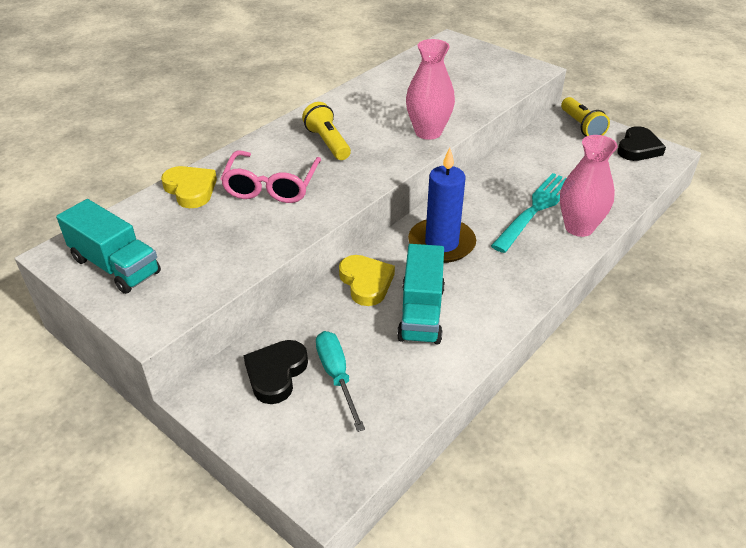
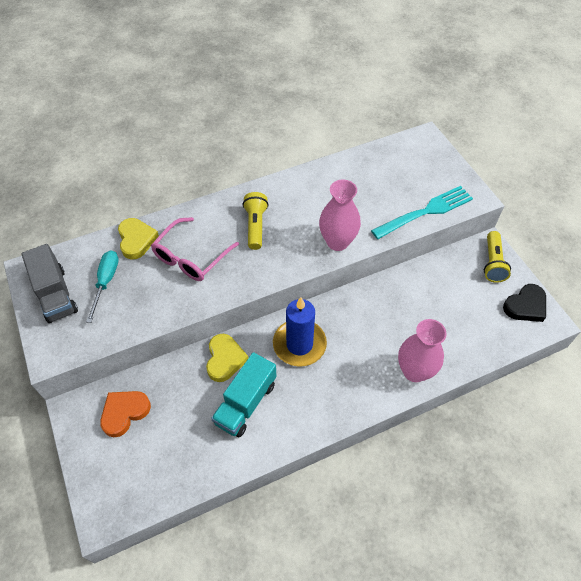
camera: 25 degrees right, 15 degrees up
turquoise truck [56,199,161,294] -> grey truck [21,244,78,323]
black heart [243,340,308,404] -> orange heart [100,391,151,437]
turquoise screwdriver [316,331,365,432] -> turquoise screwdriver moved to [86,250,119,323]
turquoise fork [491,173,566,253] -> turquoise fork moved to [371,186,473,239]

